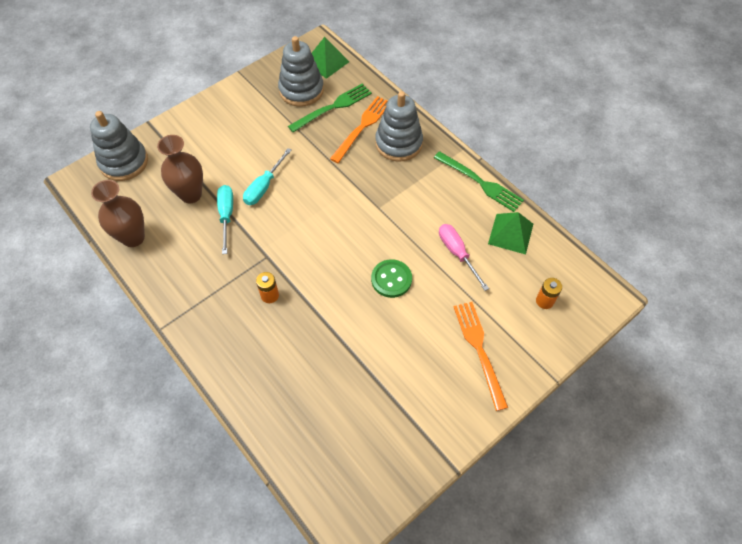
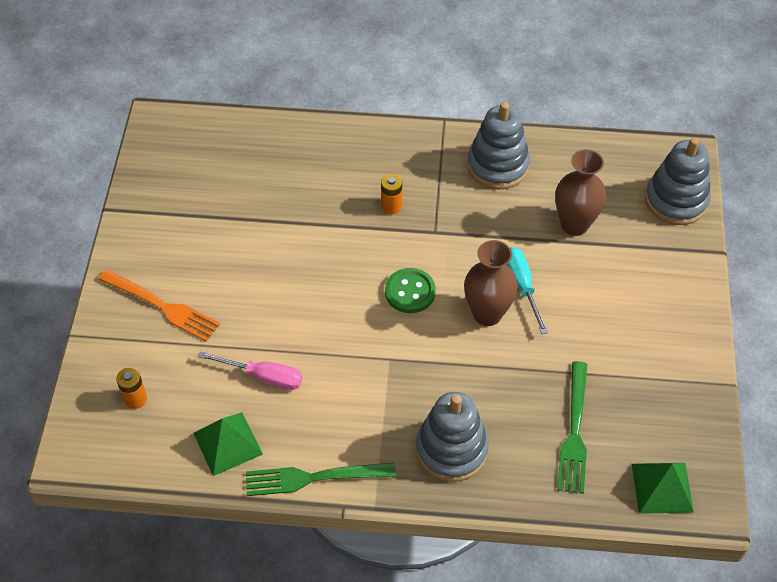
camera: 135 degrees right, 5 degrees down
brown vase [91,180,145,247] -> brown vase moved to [464,240,518,326]
turquoise screwdriver [217,185,233,254] -> none
grey stacking toy [278,36,324,107] -> grey stacking toy moved to [467,102,530,189]
orange fork [330,96,387,163] -> none
green button [371,259,412,298] -> green button moved to [385,268,436,313]

